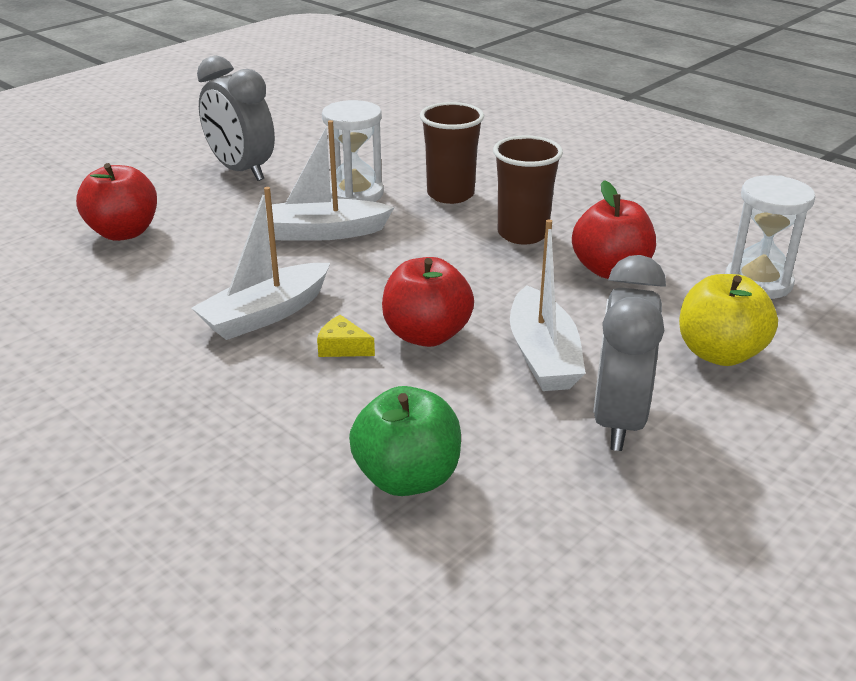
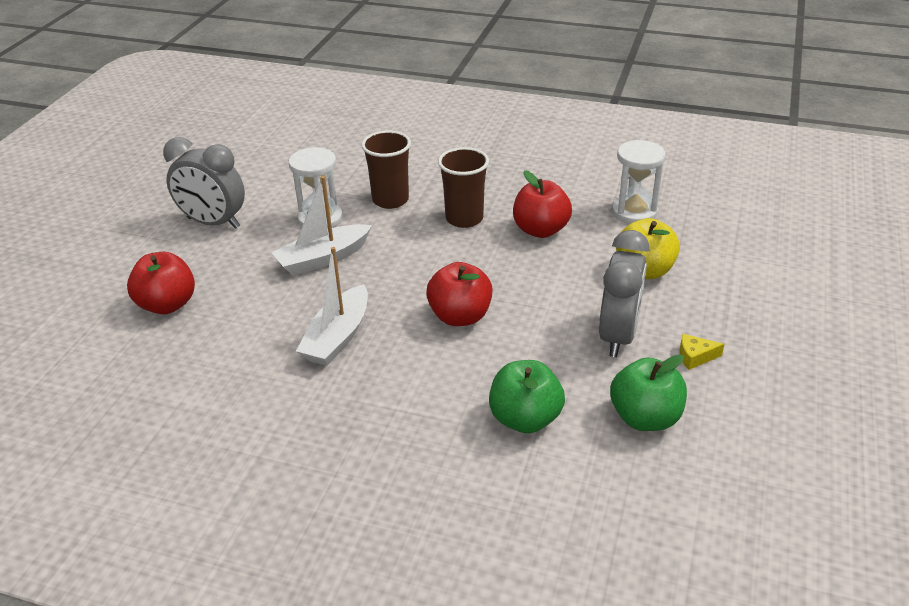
camera: 25 degrees left, 5 degrees up
yellow cheese [317,315,375,357] -> yellow cheese moved to [679,334,725,370]
white boat [510,219,586,391] -> none
grey clock [593,255,666,451] -> grey clock turned 150 degrees counterclockwise [599,230,649,357]
none -> green apple [610,354,687,431]

